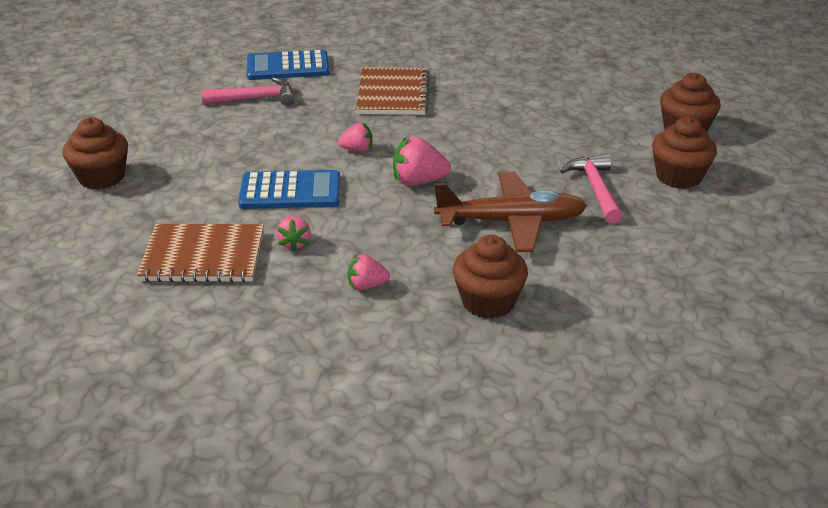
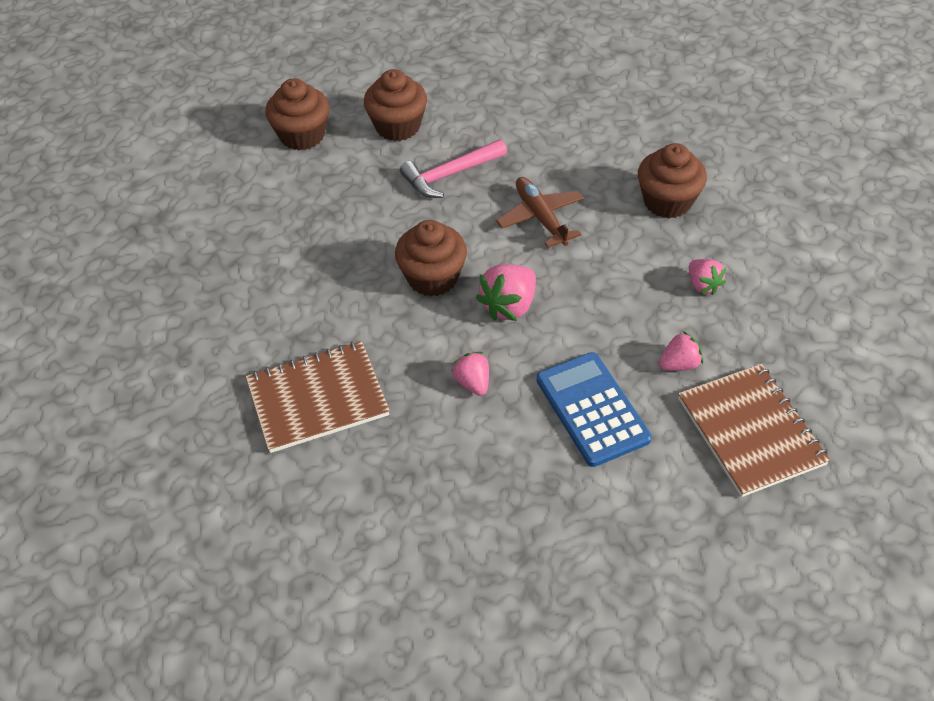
camera: 110 degrees left, 15 degrees up
brown cupcake [63,117,128,190] -> brown cupcake moved to [395,220,467,296]
pink hammer [201,77,294,106] -> none
blue calculator [247,50,330,80] -> none
pink strawberry [393,136,451,186] -> pink strawberry turned 60 degrees clockwise [476,265,536,321]
brown plane [434,172,587,252] -> brown plane [496,177,584,248], size x0.66

